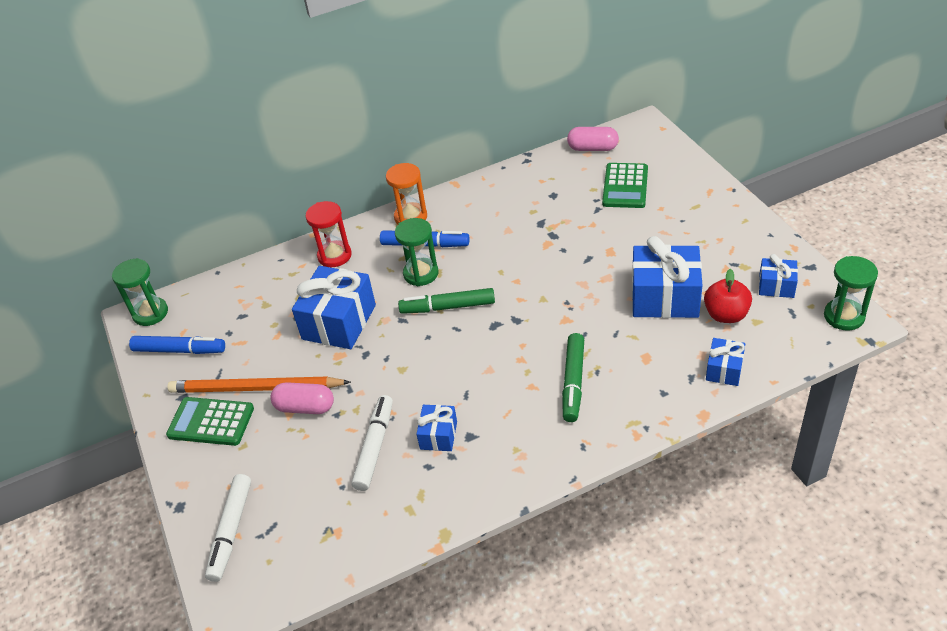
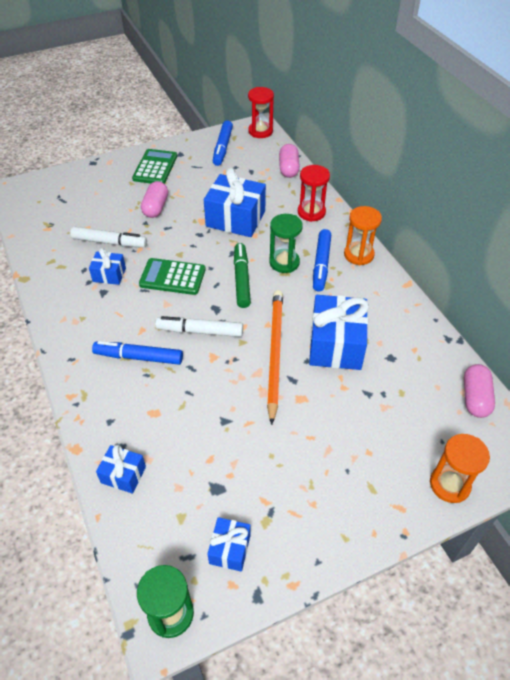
camera: 85 degrees right, 5 degrees up
green hourglass [112,258,168,326] -> red hourglass [248,87,274,138]
orange pencil [167,376,351,393] -> orange pencil moved to [267,290,283,425]
white marker [205,474,251,582] -> white marker moved to [155,316,243,337]
green marker [562,333,584,422] -> blue marker [92,341,183,365]
green calculator [602,163,648,208] -> green calculator moved to [139,258,206,295]
blue gift [632,236,703,318] -> blue gift moved to [309,295,369,370]
red apple [704,269,752,323] -> none
none -> pink capsule [279,144,300,178]
none -> orange hourglass [430,434,490,503]

